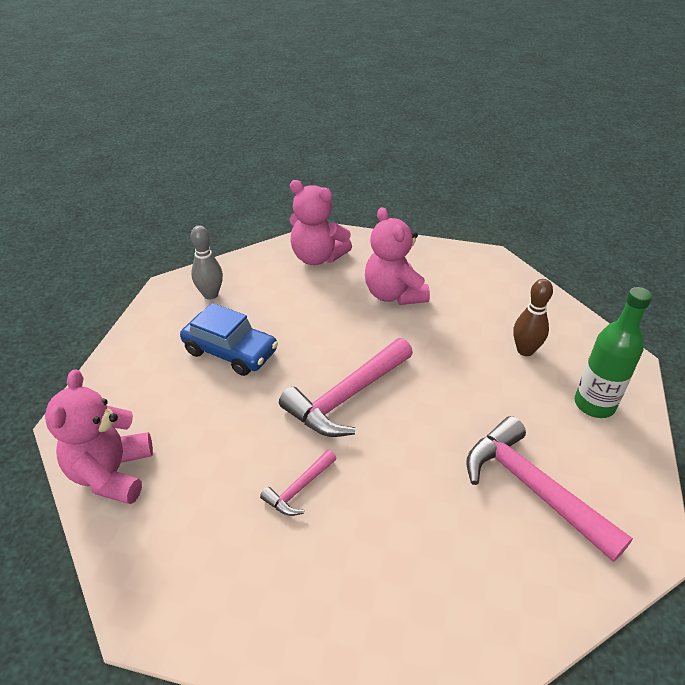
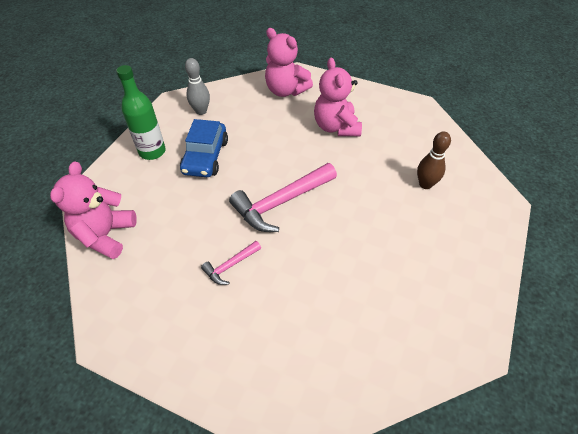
camera: 10 degrees right, 10 degrees up
blue car [180,303,278,376] -> blue car turned 60 degrees clockwise [180,119,228,177]
pink hammer [466,416,633,562] -> none
green bottle [575,287,652,418] -> green bottle moved to [116,65,166,160]

